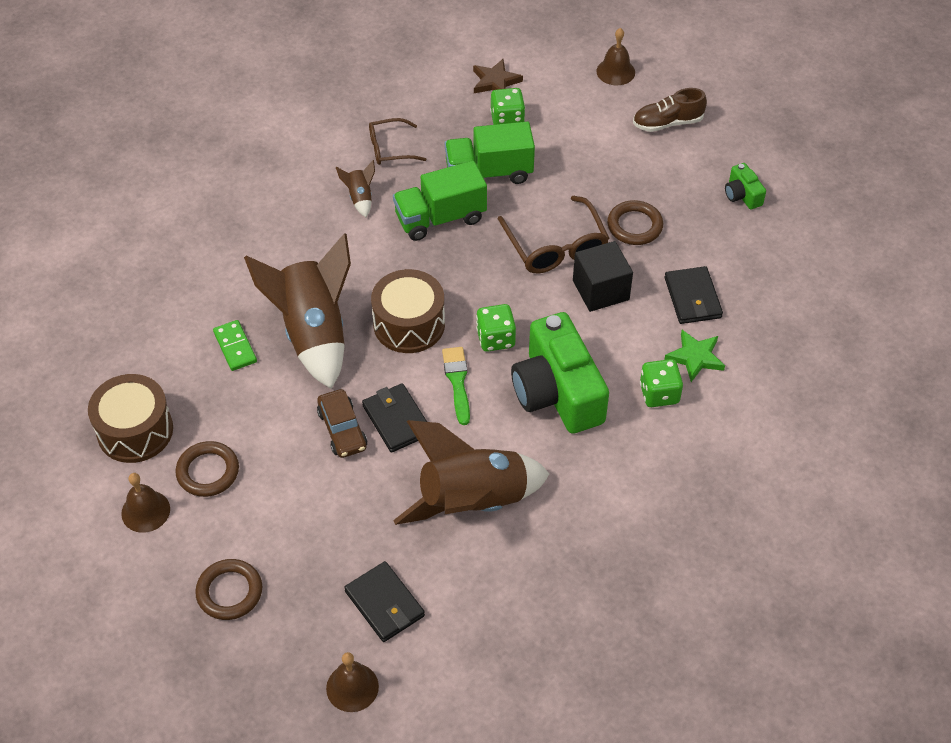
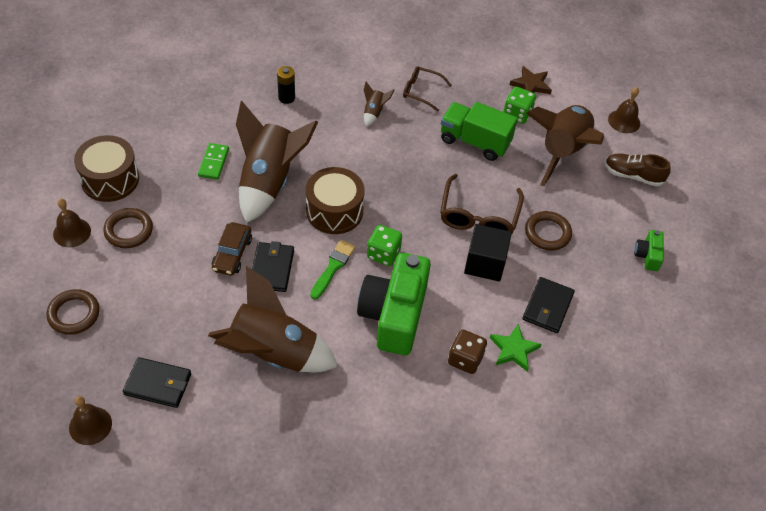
camera: 30 degrees right, 0 degrees up
black wallet [344,561,425,642] -> black wallet turned 75 degrees counterclockwise [123,357,191,408]
green truck [393,161,487,241] -> none
green dice [640,359,683,407] -> brown dice [448,329,487,374]
none -> black battery [277,66,295,104]
none -> brown rocket [526,105,604,187]

